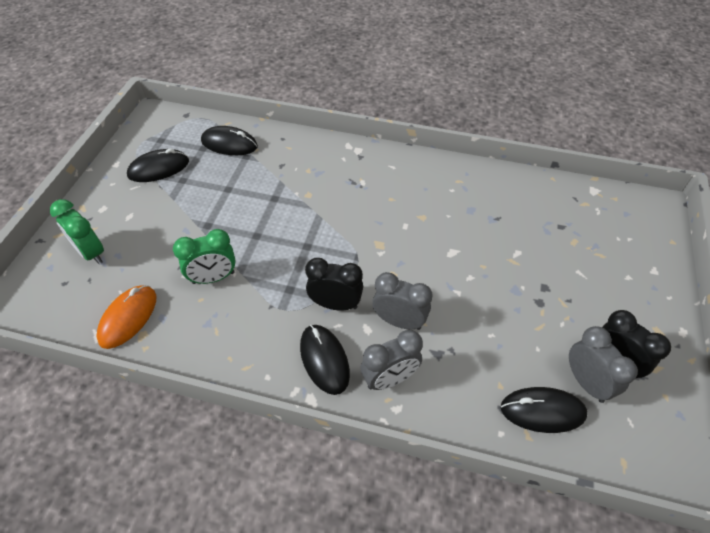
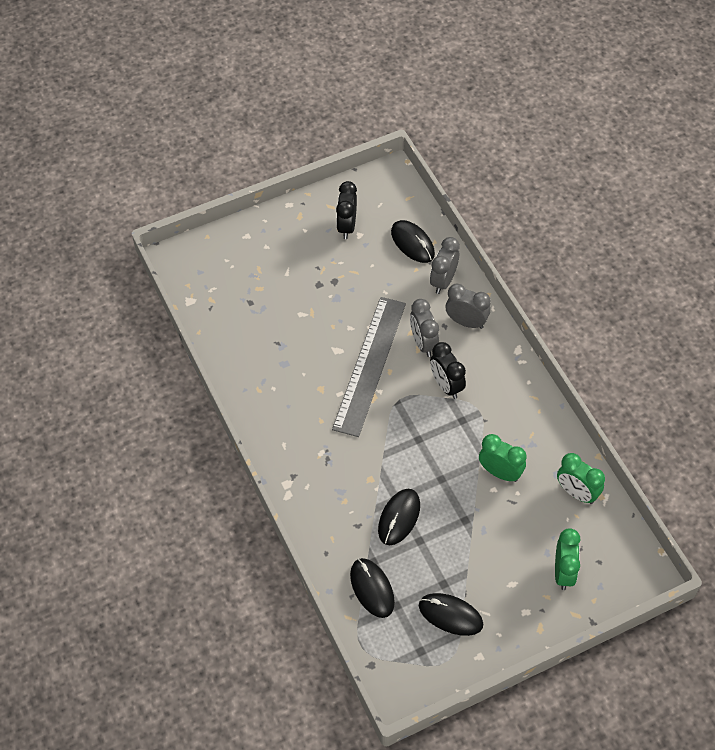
camera: 130 degrees left, 5 degrees up
orange mouse [96,285,157,349] -> green clock [557,453,605,504]
black mouse [300,325,350,395] -> black mouse moved to [378,489,420,545]
grey clock [569,326,638,403] -> grey clock moved to [430,237,460,294]
none -> grey ruler [332,297,406,437]

